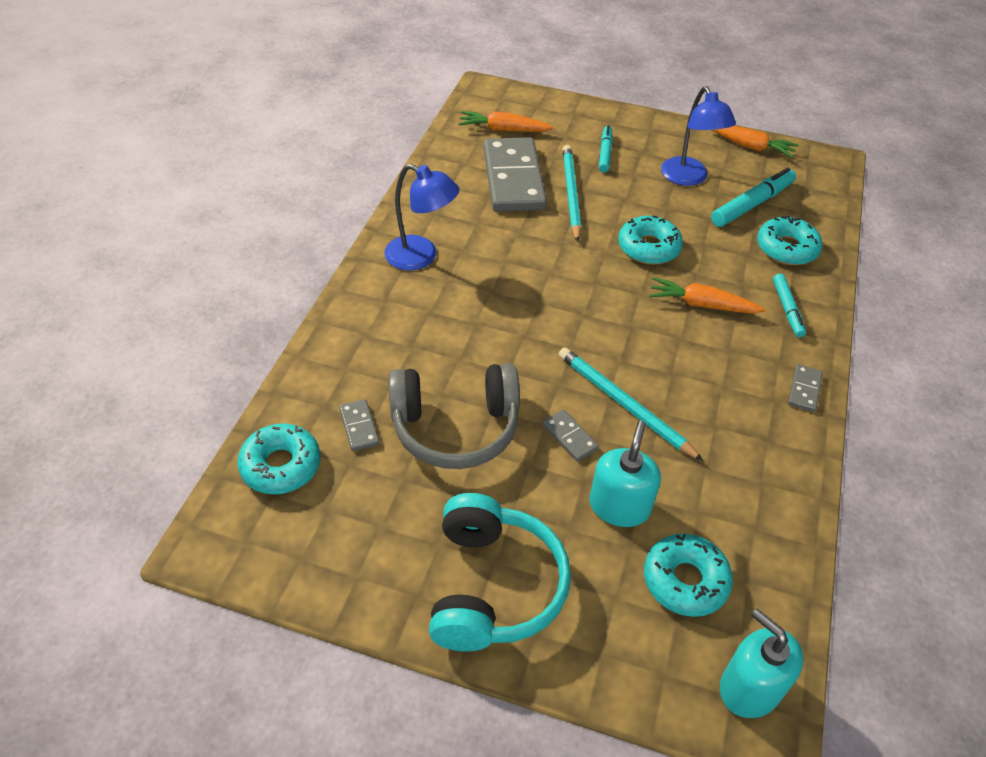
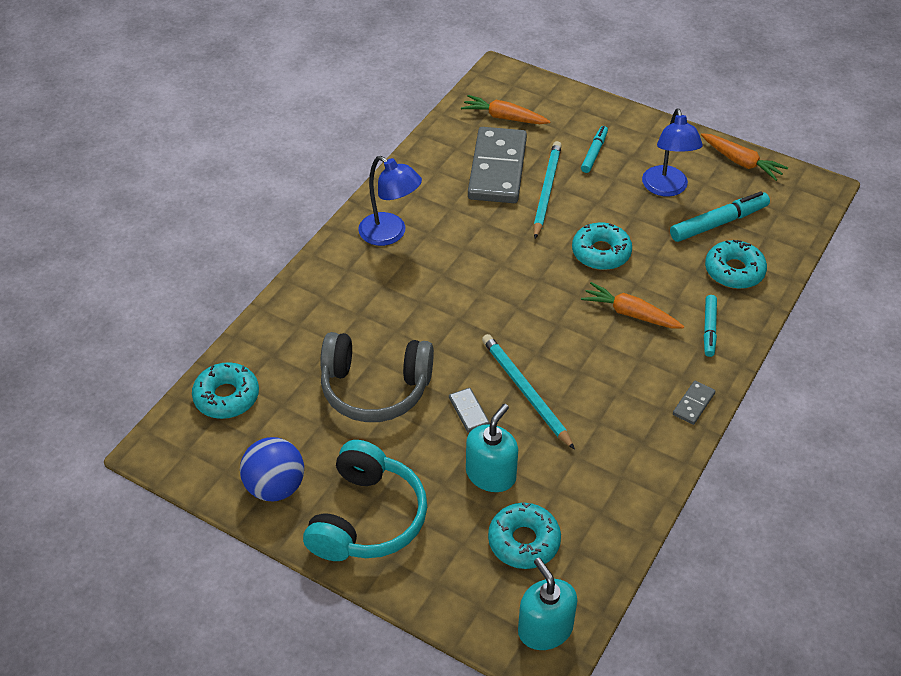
camera: 15 degrees right, 0 degrees up
grey domino [339,399,379,451] -> none
none -> blue ball [240,437,304,501]

